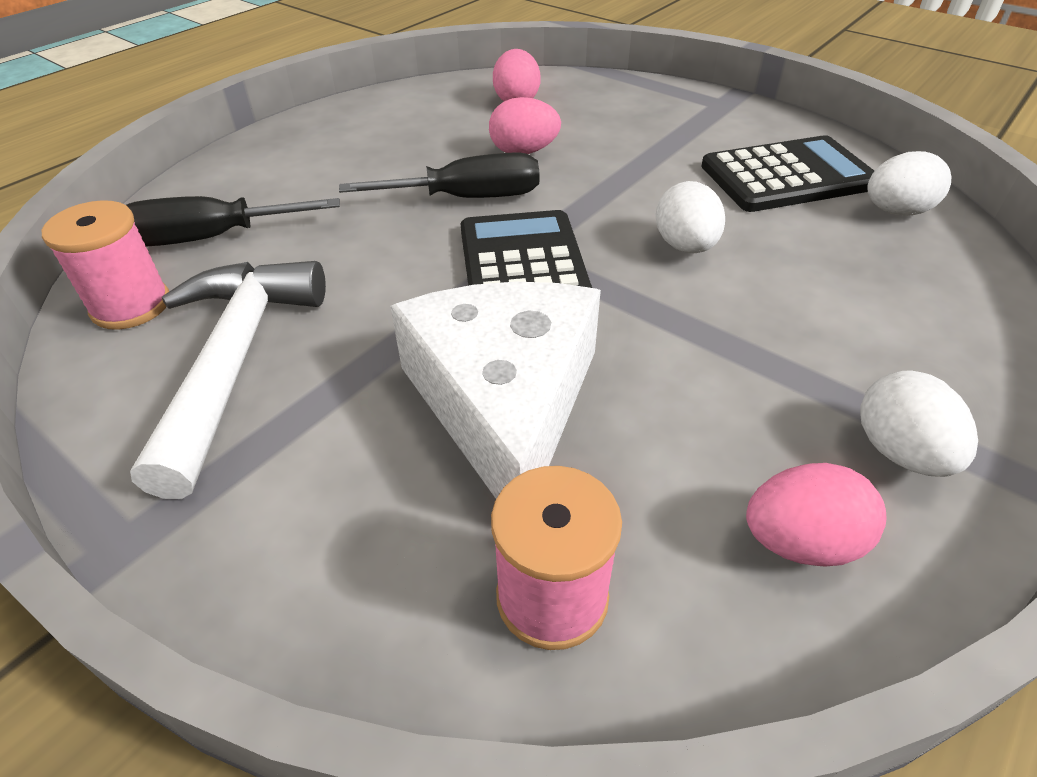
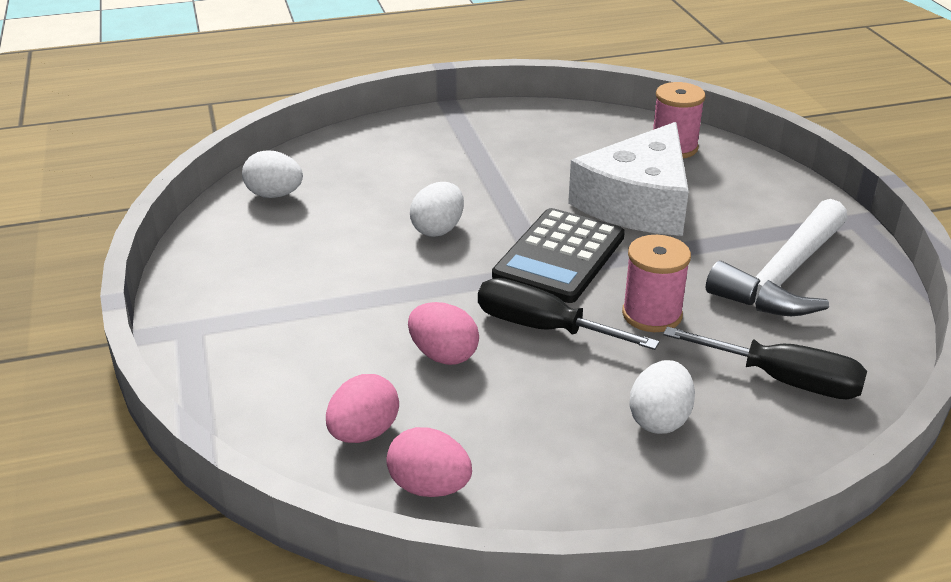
camera: 145 degrees left, 10 degrees down
pink spool [42,200,169,330] -> pink spool moved to [622,235,691,332]
black calculator [701,135,874,212] -> none
pink egg [746,463,887,567] -> pink egg moved to [387,427,472,497]
white egg [860,370,978,477] -> white egg moved to [629,360,695,434]

